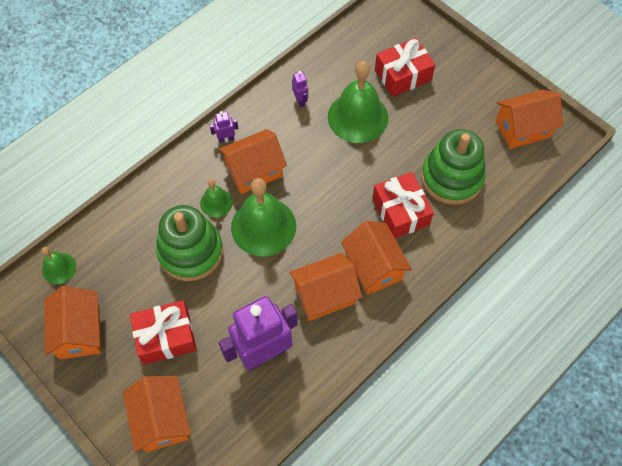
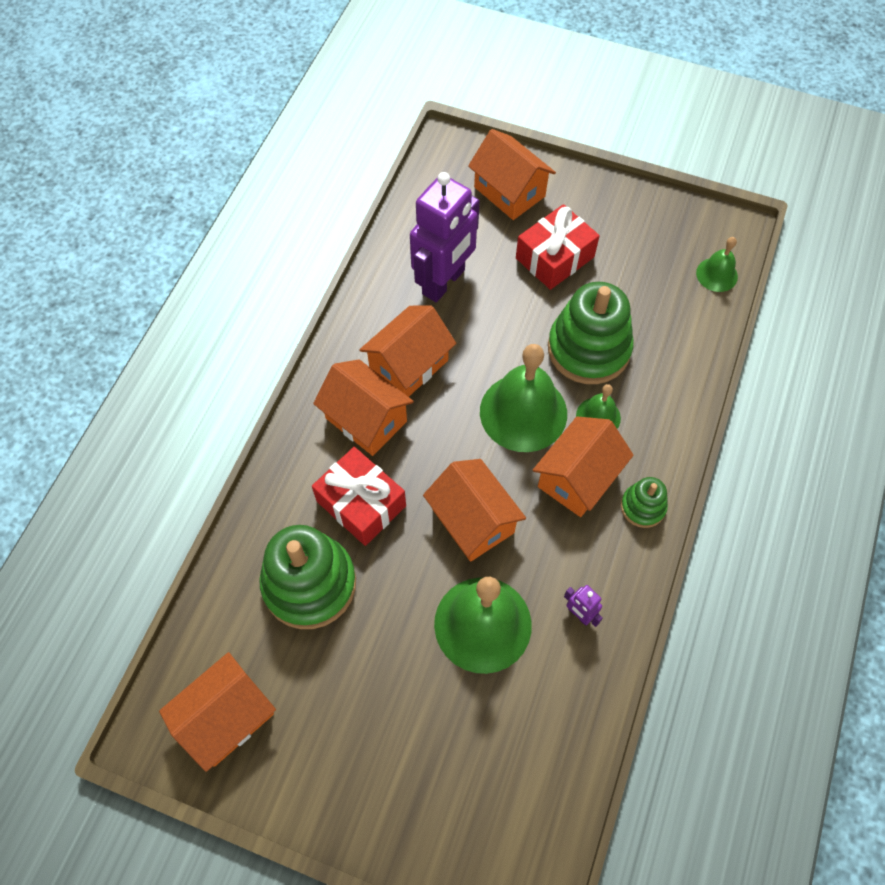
camera: 155 degrees right, 0 degrees up
orange house [44,286,101,360] -> orange house moved to [423,459,526,562]
purple robot [210,111,238,143] -> green stacking toy [621,477,668,528]
red gift [375,38,435,97] -> none

